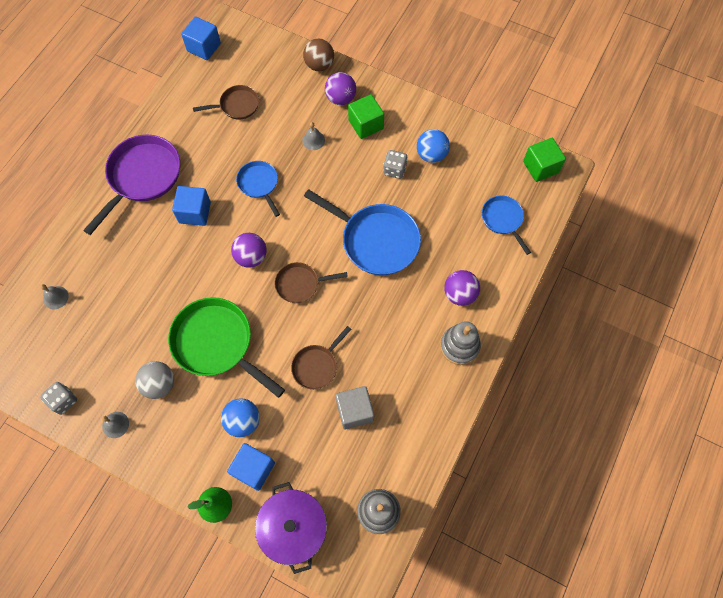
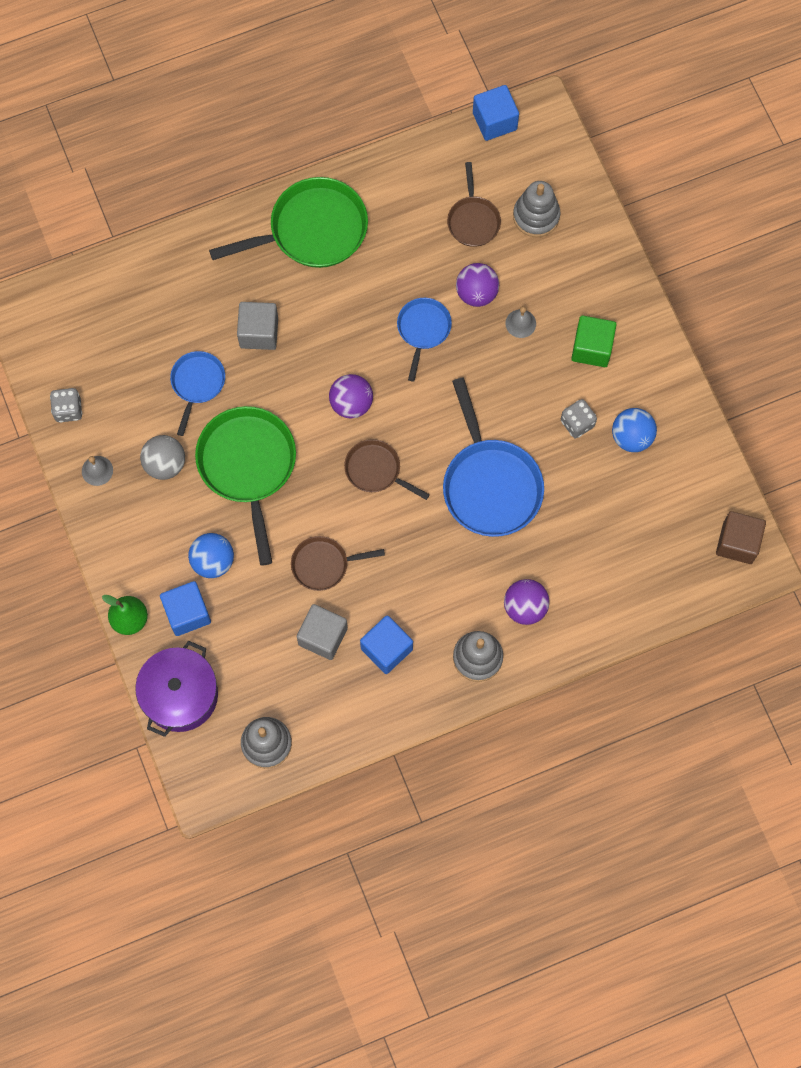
camera: 40 degrees right, 5 degrees up
grey bell [40,284,69,309] -> none
purple pan [83,134,180,235] -> green pan [209,177,368,268]
blue cube [172,186,211,226] -> blue cube moved to [360,615,413,674]
brown pan [193,85,259,120] -> brown pan turned 60 degrees clockwise [447,162,501,247]
brown ball [303,39,334,71] -> none
purple ball [325,72,356,105] -> purple ball moved to [456,263,499,307]
blue pan [482,196,531,255] -> blue pan moved to [170,351,225,436]
green cube [523,138,566,182] -> brown cube [716,511,766,564]
none -> grey cube [237,302,278,350]
none -> grey stacking toy [513,181,560,237]

